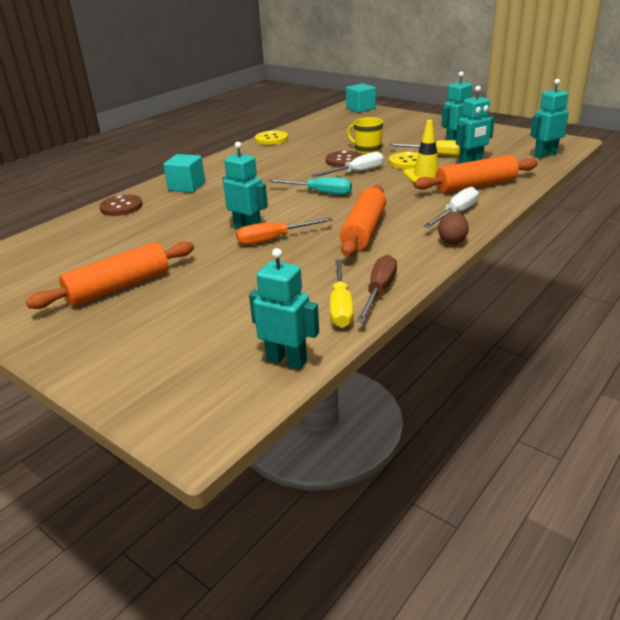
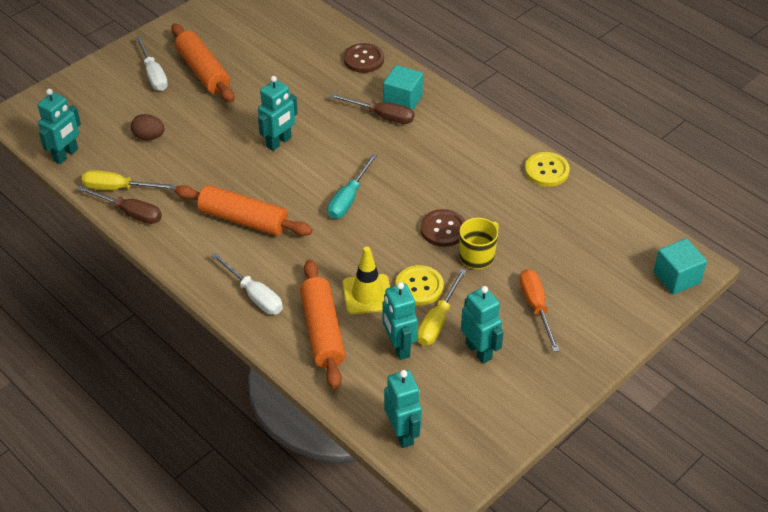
camera: 95 degrees right, 15 degrees up
orange screwdriver [236,217,333,245] -> orange screwdriver moved to [519,269,560,352]
white screwdriver [312,152,384,177] -> white screwdriver moved to [135,36,168,91]
brown egg [438,212,469,244] -> brown egg moved to [131,114,165,140]
none -> brown screwdriver [329,93,414,124]

